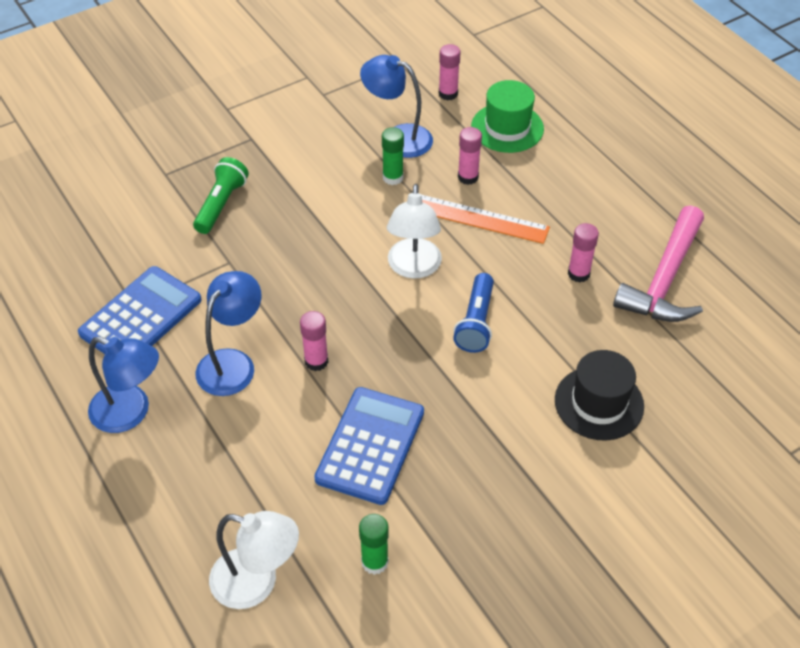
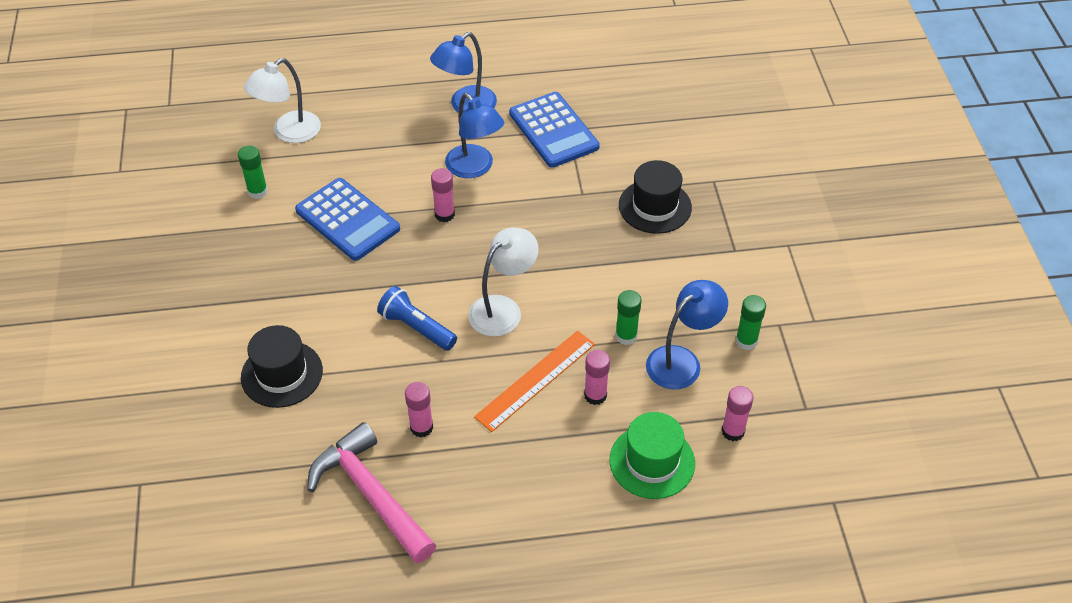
camera: 115 degrees right, 0 degrees up
green flashlight [193,157,249,234] -> black hat [619,160,692,234]
white lamp [387,184,442,279] -> white lamp turned 105 degrees clockwise [468,228,539,337]
none -> green glue stick [735,295,766,350]

